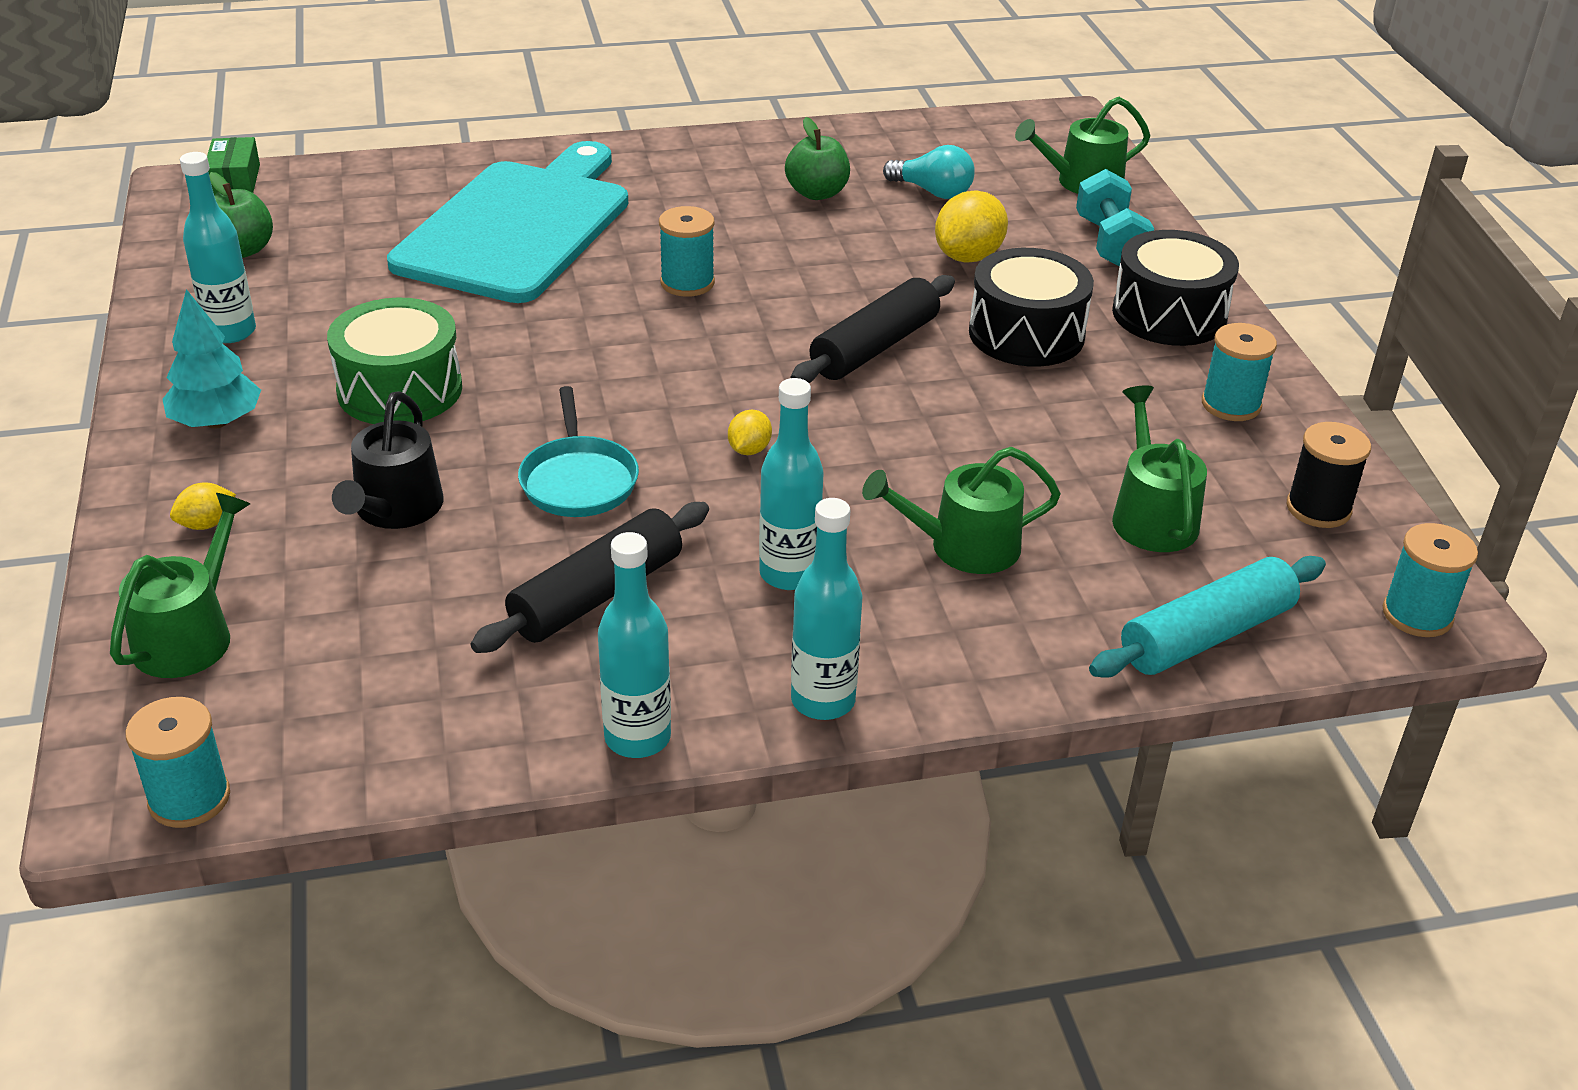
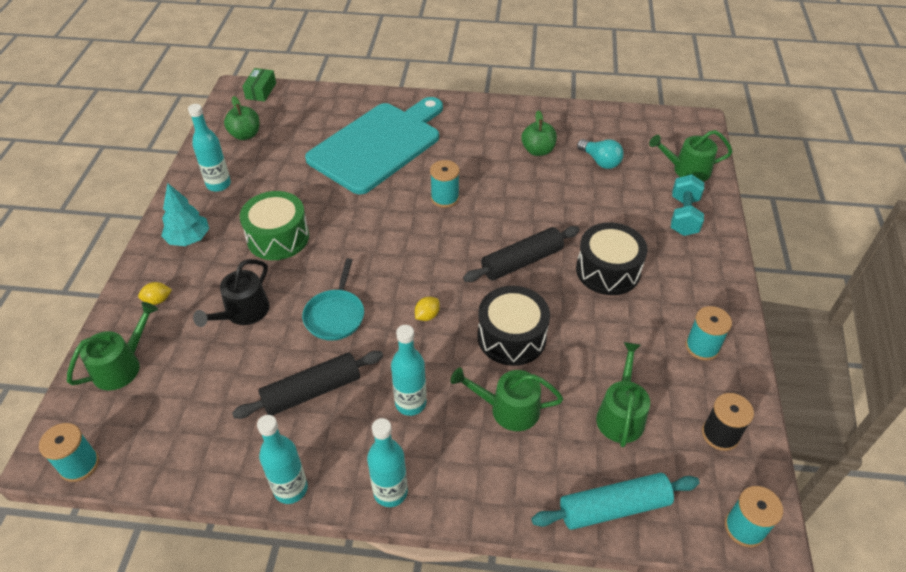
camera: 20 degrees right, 10 degrees up
yellow lemon [935,190,1008,263] -> none
black drum [1112,230,1239,346] -> black drum moved to [477,286,550,366]

